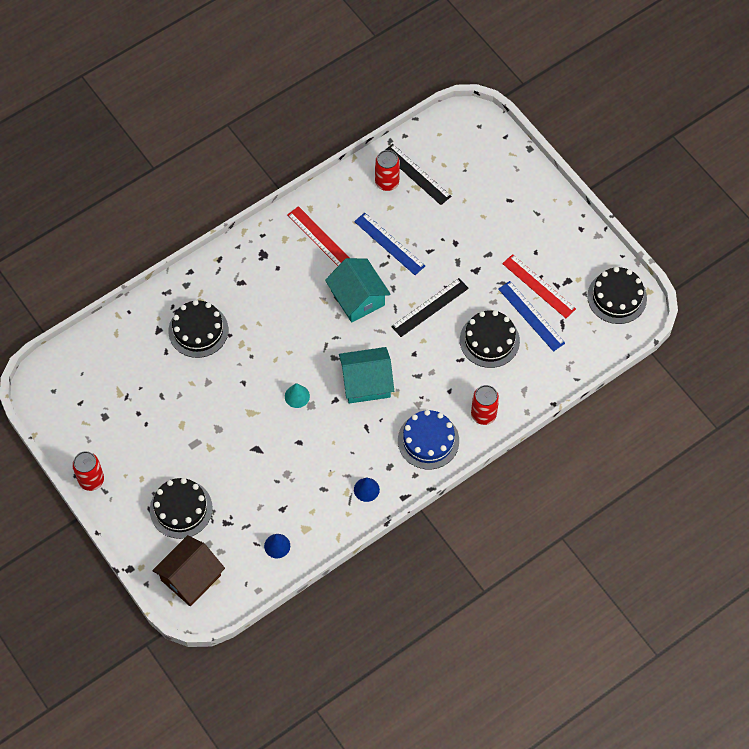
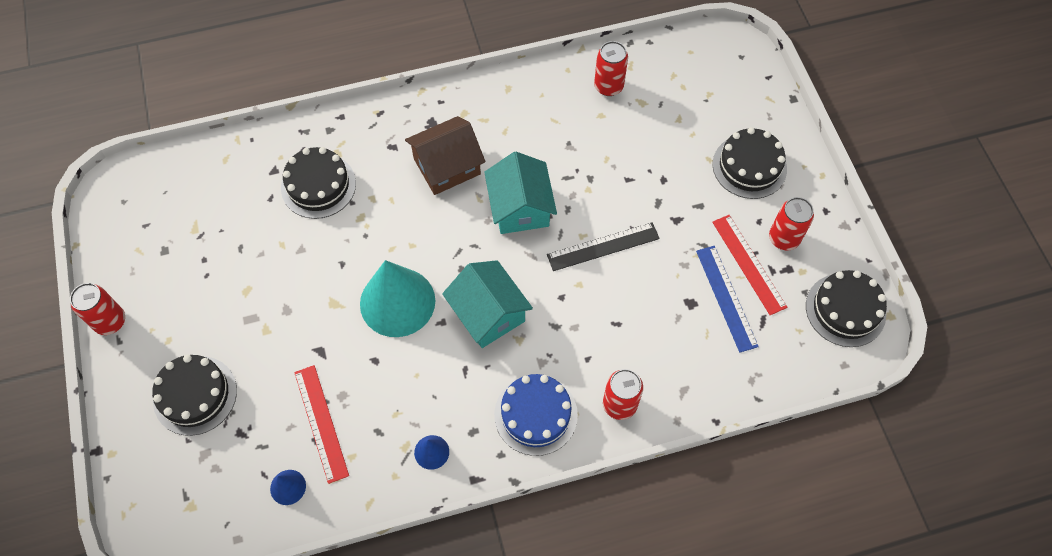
camera: 20 degrees right, 0 degrees up
brown house [152,535,225,606] -> brown house moved to [405,116,485,195]
turquoise cone [285,383,310,408] -> turquoise cone [360,260,435,337], size x2.30
red ruler [287,206,349,266] -> red ruler moved to [294,365,349,484]
turquoise house [339,347,394,404] -> turquoise house turned 45 degrees clockwise [442,260,533,348]
blue ruler [354,213,425,275] -> none
black ruler [385,144,451,205] -> none
black cake [460,310,520,368] -> black cake moved to [713,127,787,199]
none -> red can [769,197,814,250]

